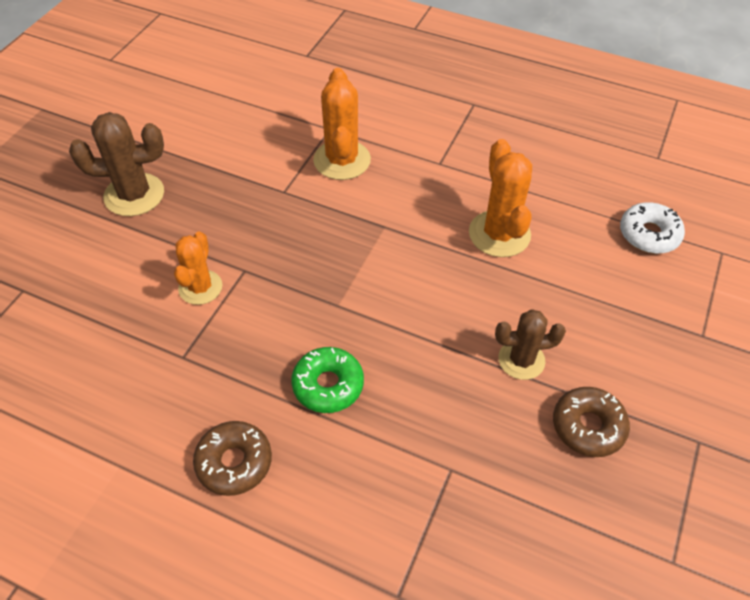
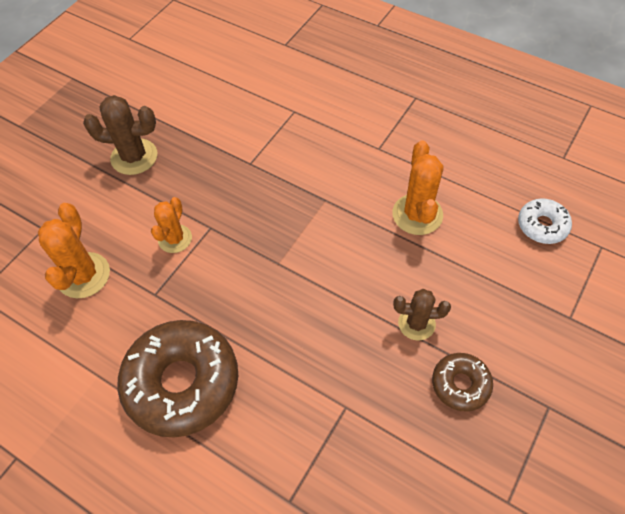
camera: 10 degrees right, 5 degrees up
brown donut [193,421,272,496] -> brown donut [117,320,238,438], size x1.99
green donut [291,347,364,413] -> none
orange cactus [313,68,371,180] -> orange cactus moved to [38,203,110,298]

